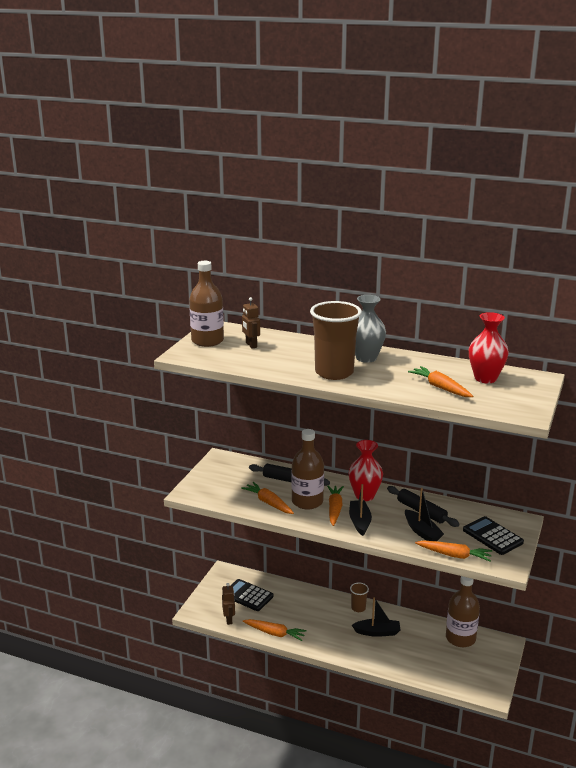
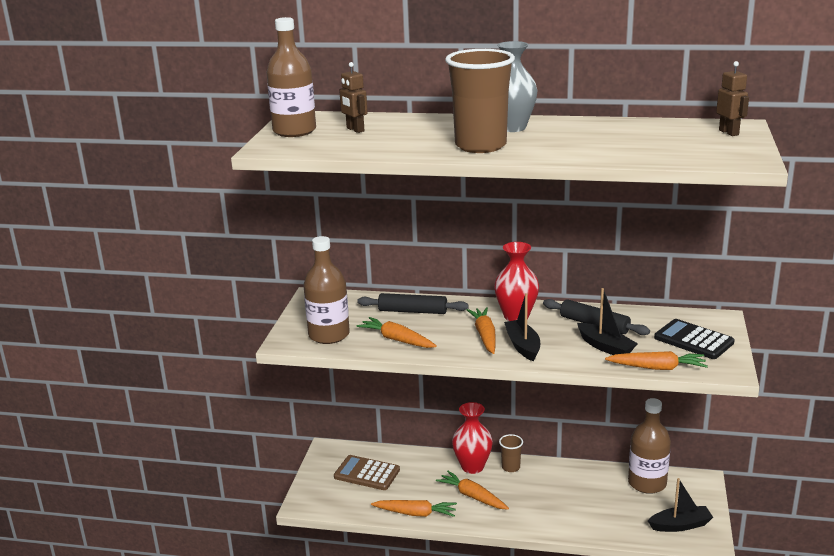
camera: 10 degrees left, 0 degrees up
brown robot [222,583,235,625] -> brown robot moved to [716,61,749,136]
black calculator [230,579,273,611] -> brown calculator [334,455,400,490]
brown bottle [292,429,324,509] -> brown bottle moved to [303,236,350,344]
black boat [352,597,401,637] -> black boat moved to [648,478,713,532]
orange carrot [408,366,473,397] -> orange carrot moved to [436,471,509,510]
red vase [469,312,509,383] -> red vase moved to [452,402,493,474]

